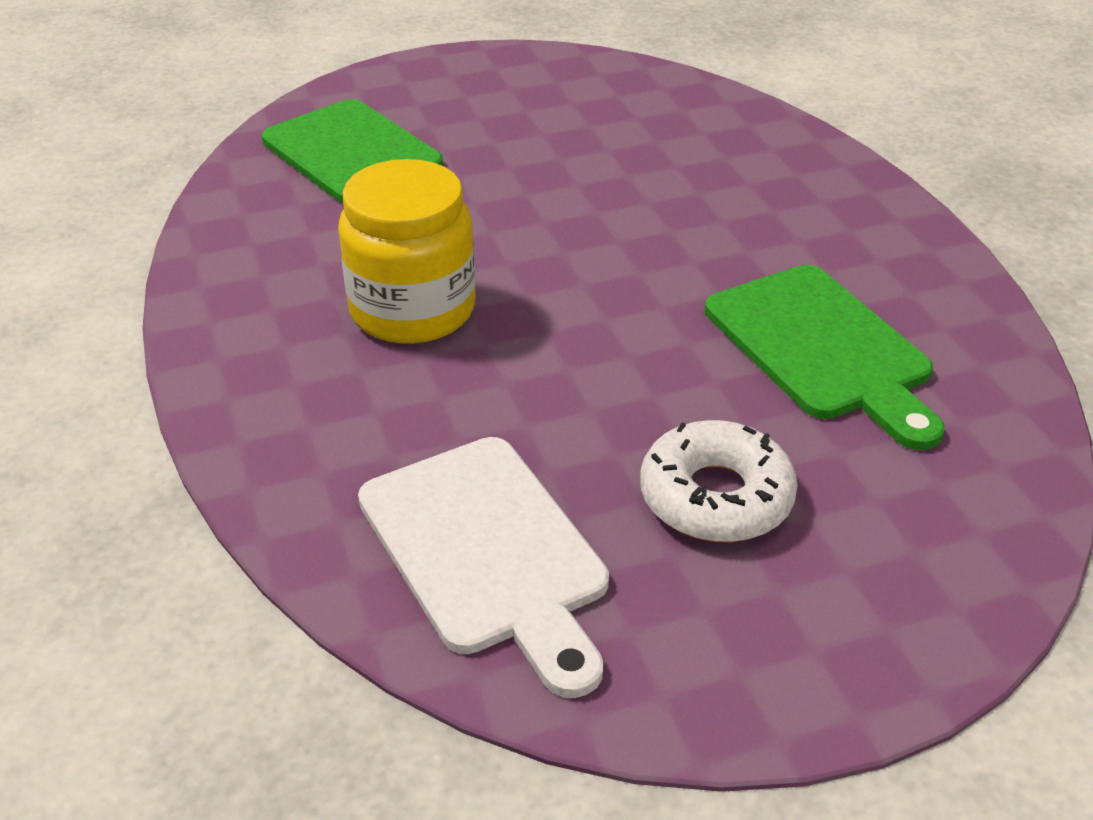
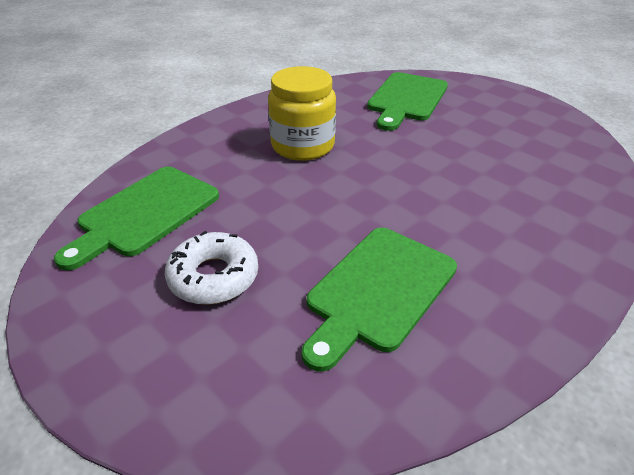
camera: 65 degrees right, 0 degrees up
white cutting board [358,437,609,698] -> green cutting board [54,167,219,270]

